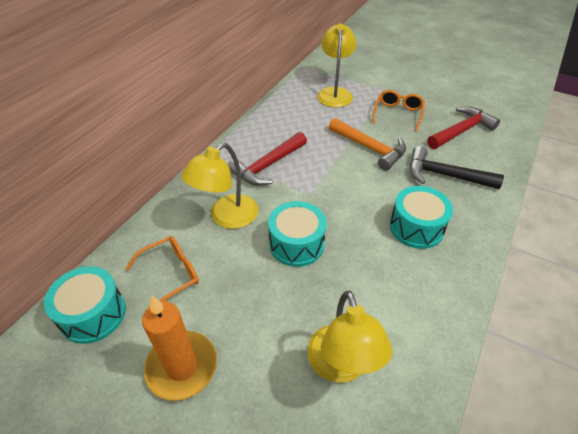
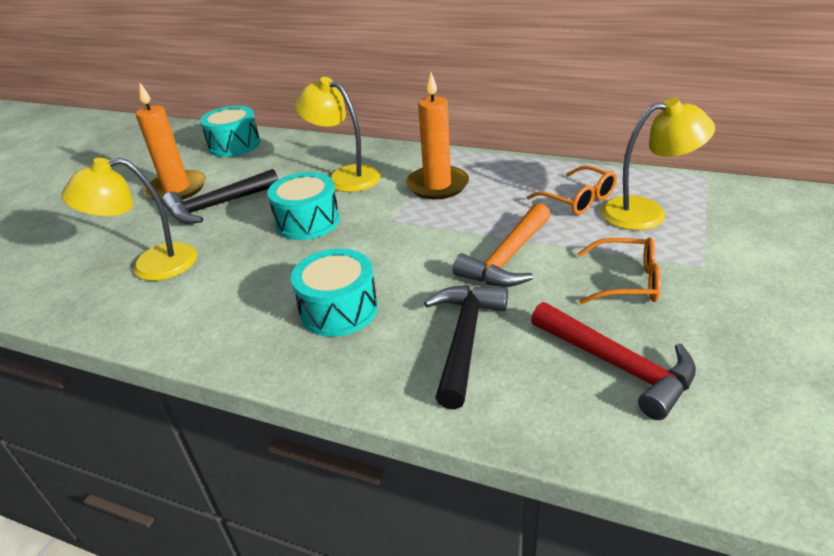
camera: 85 degrees right, 10 degrees down
orange glasses [126,236,199,301] -> orange glasses moved to [527,165,617,215]
red hammer [228,132,307,186] -> orange candle [406,72,469,199]
none -> black hammer [162,169,279,224]

